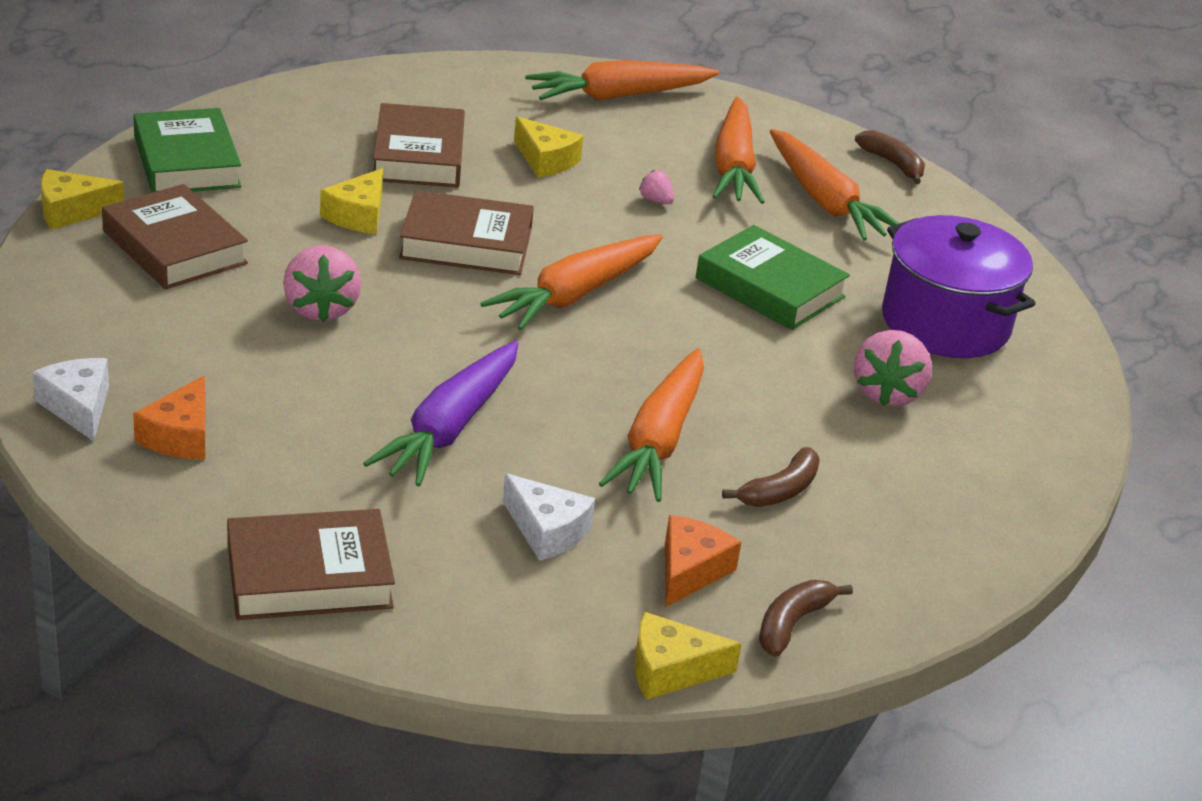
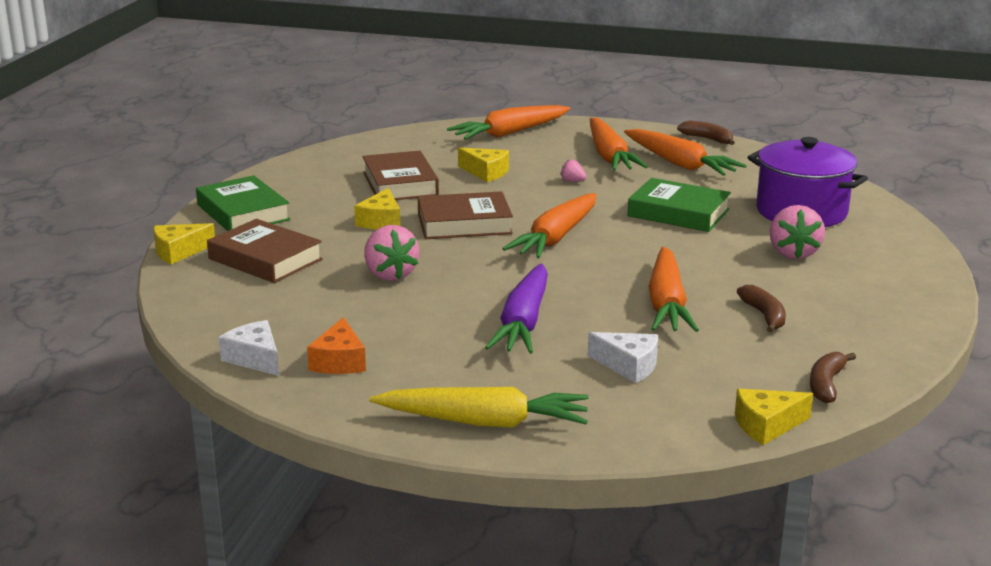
camera: 10 degrees left, 10 degrees down
brown book [227,509,395,620] -> yellow carrot [370,387,588,428]
orange cheese [665,515,741,607] -> none
brown banana [722,447,820,507] -> brown banana turned 45 degrees counterclockwise [737,285,786,333]

